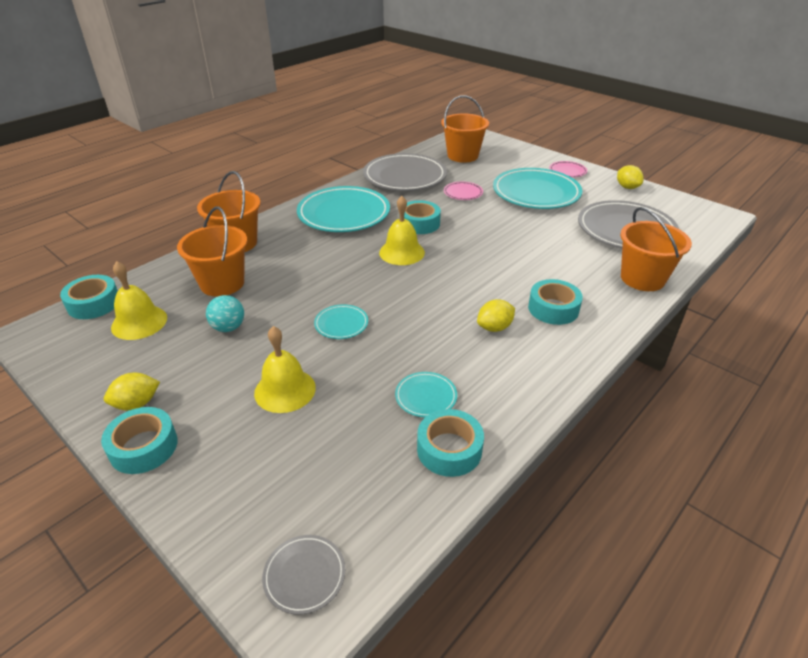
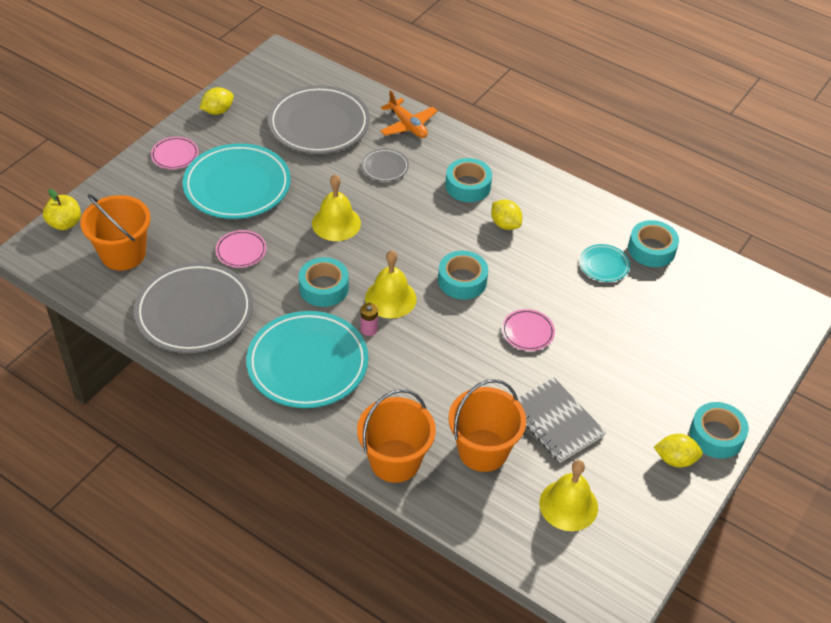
camera: 100 degrees left, 10 degrees up
turquoise tape [60,275,118,319] -> turquoise tape moved to [438,251,488,299]
yellow lemon [104,373,160,410] -> yellow lemon turned 45 degrees counterclockwise [654,434,703,467]
turquoise ball [206,295,244,332] -> grey notebook [518,378,606,463]
yellow bell [254,326,316,413] -> yellow bell moved to [312,174,361,241]
grey plate [262,535,345,615] -> grey plate moved to [362,149,409,181]
turquoise plate [314,304,368,339] -> pink plate [502,309,555,351]
orange bucket [620,207,692,291] -> orange plane [380,90,438,138]
none -> yellow apple [43,189,81,230]
none -> pink battery [361,303,378,336]

